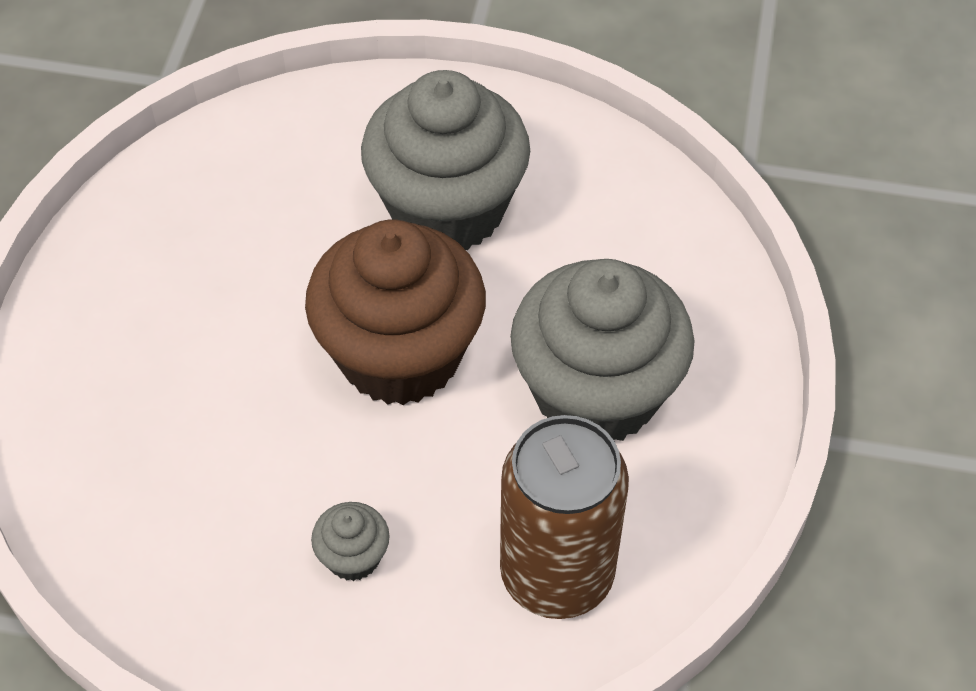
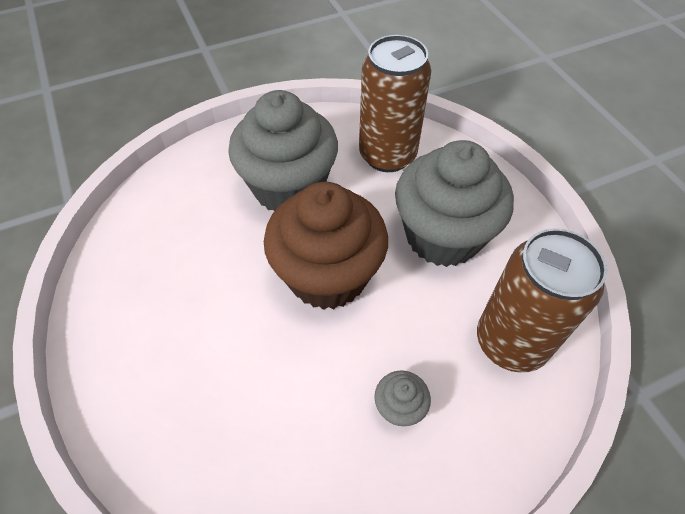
camera: 35 degrees left, 0 degrees up
none -> brown can [359,35,431,172]

